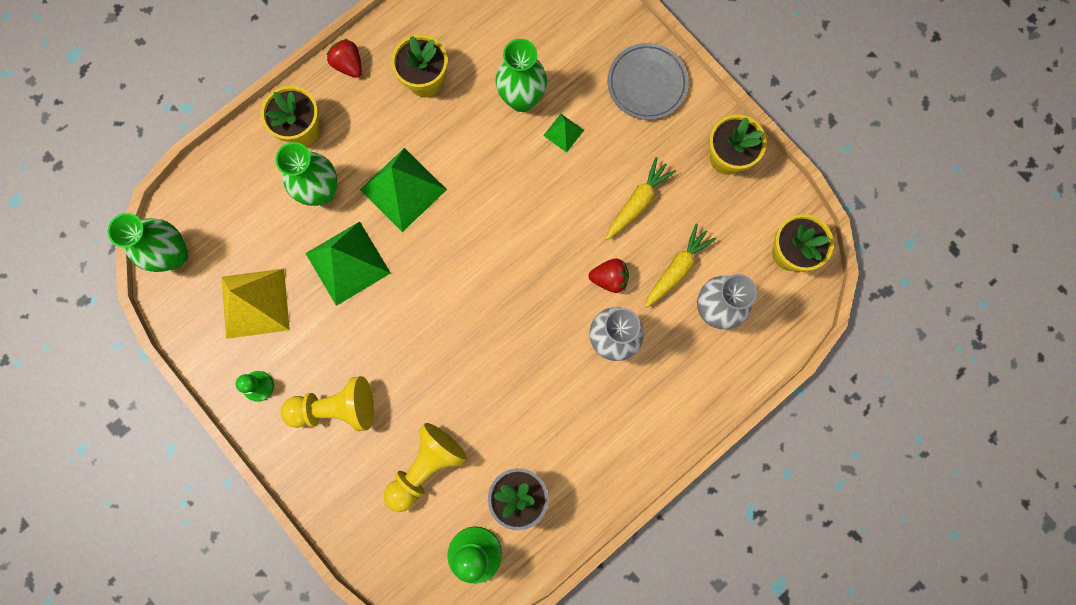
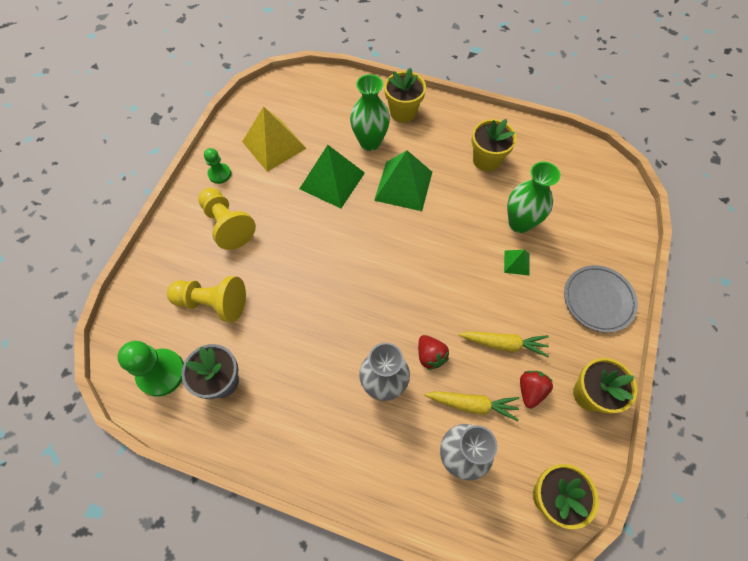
camera: 60 degrees right, 15 degrees down
green vase [108,213,188,272] -> none
red strawberry [327,39,362,78] -> red strawberry moved to [520,371,553,408]

